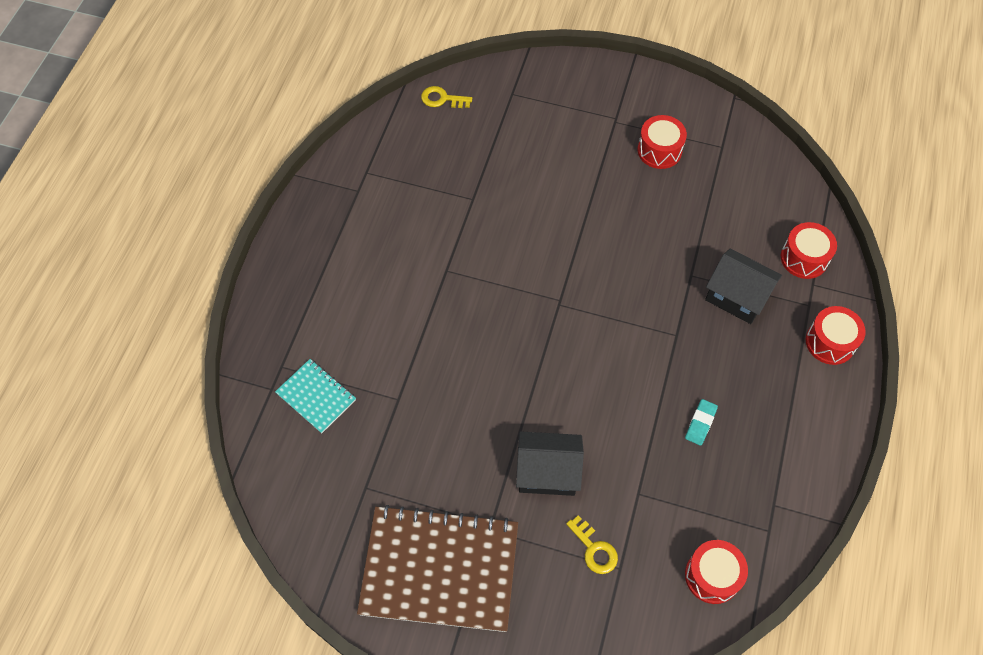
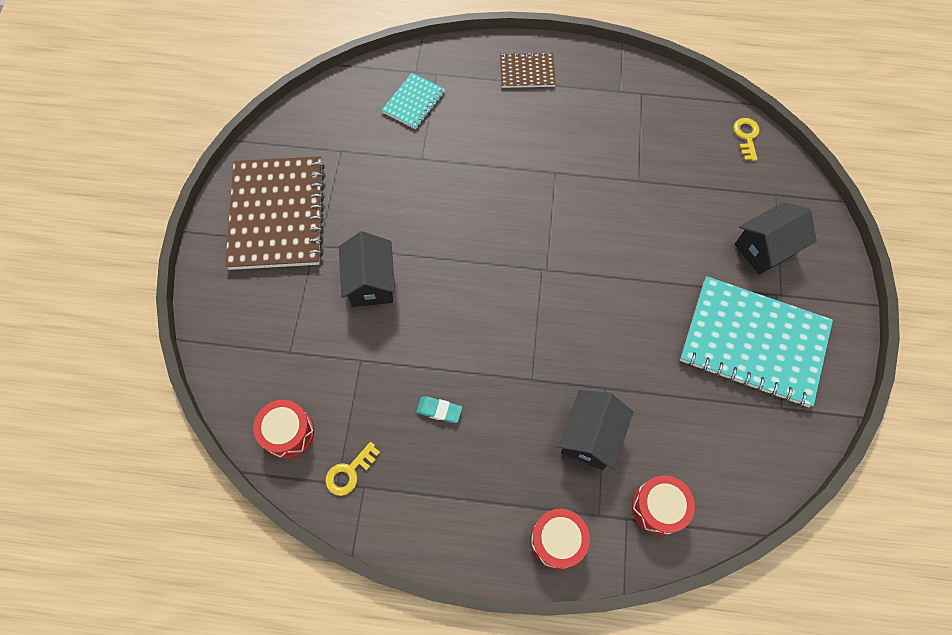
camera: 80 degrees right, 5 degrees up
yellow key [566,515,618,574] -> yellow key moved to [325,442,380,496]
red drum [638,115,687,169] -> turquoise notebook [680,276,833,407]
none -> brown notebook [500,52,556,88]
none -> black house [734,202,817,275]

